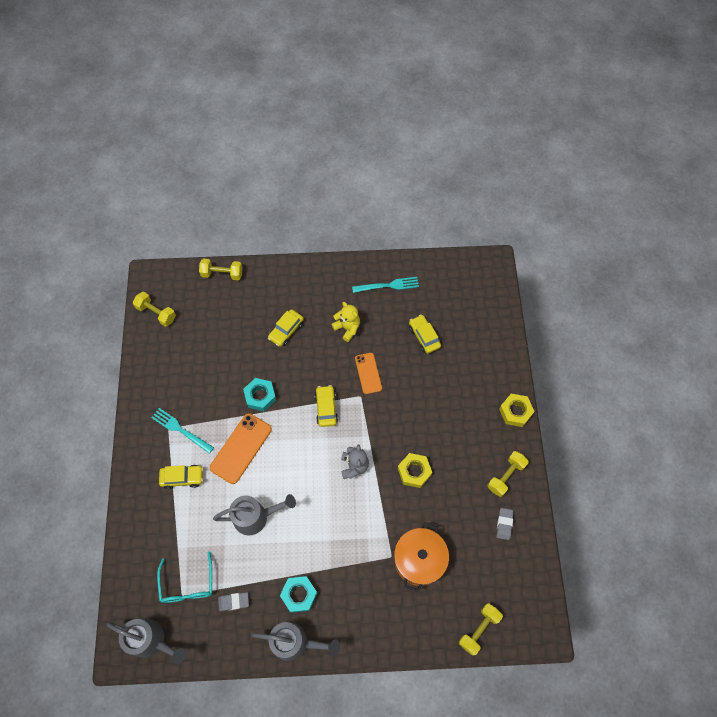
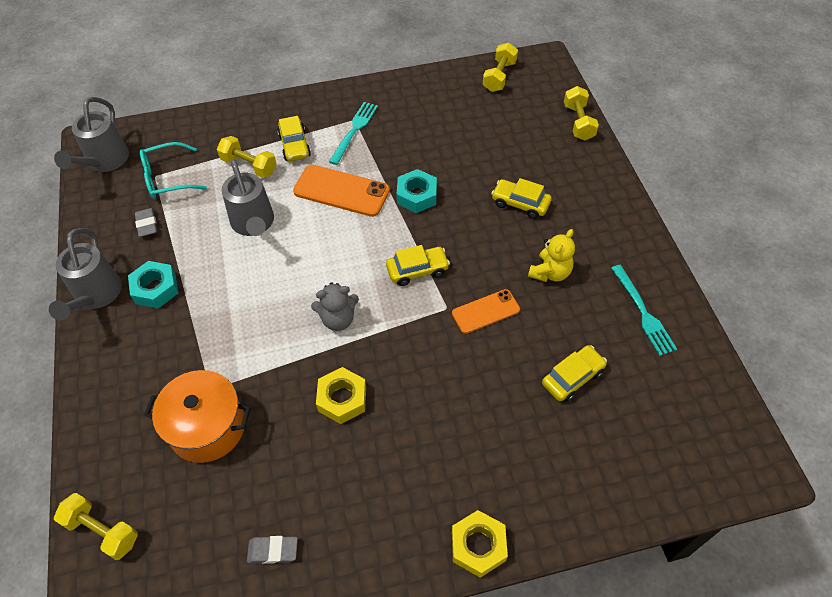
camera: 80 degrees right, 10 degrees down
yellow dumbbell [488,451,529,497] -> yellow dumbbell moved to [217,136,277,178]

